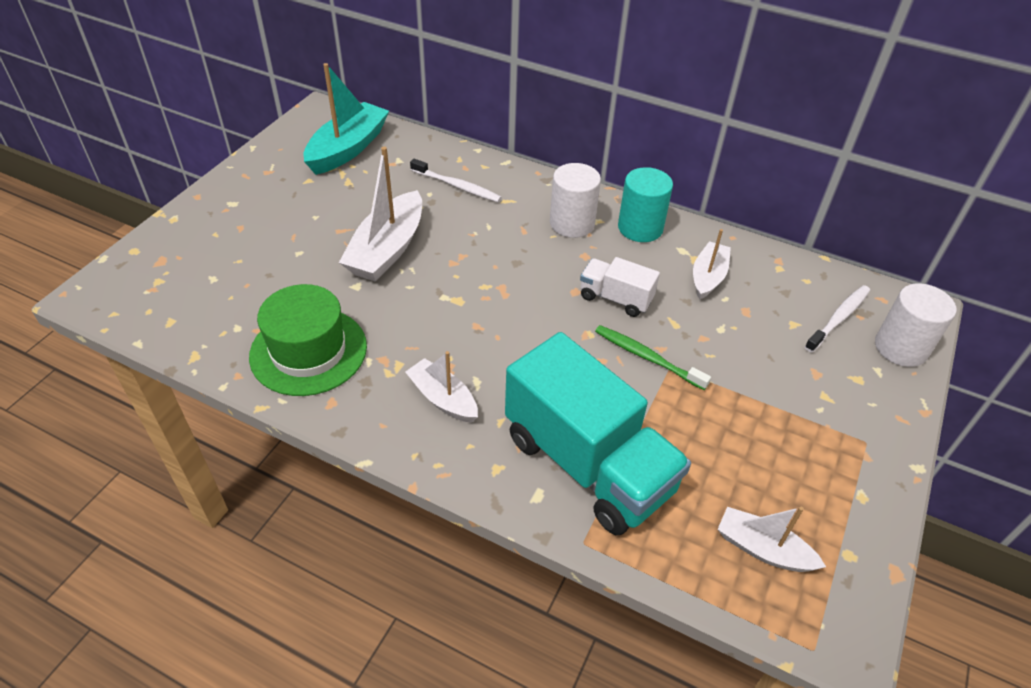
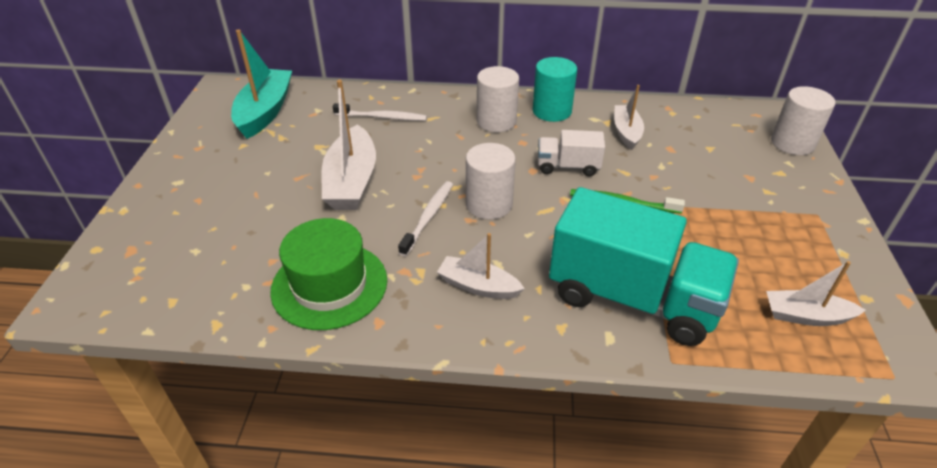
camera: 20 degrees left, 5 degrees down
white toothbrush [805,285,870,353] -> white toothbrush moved to [398,181,453,256]
none -> white cylinder [466,143,516,220]

